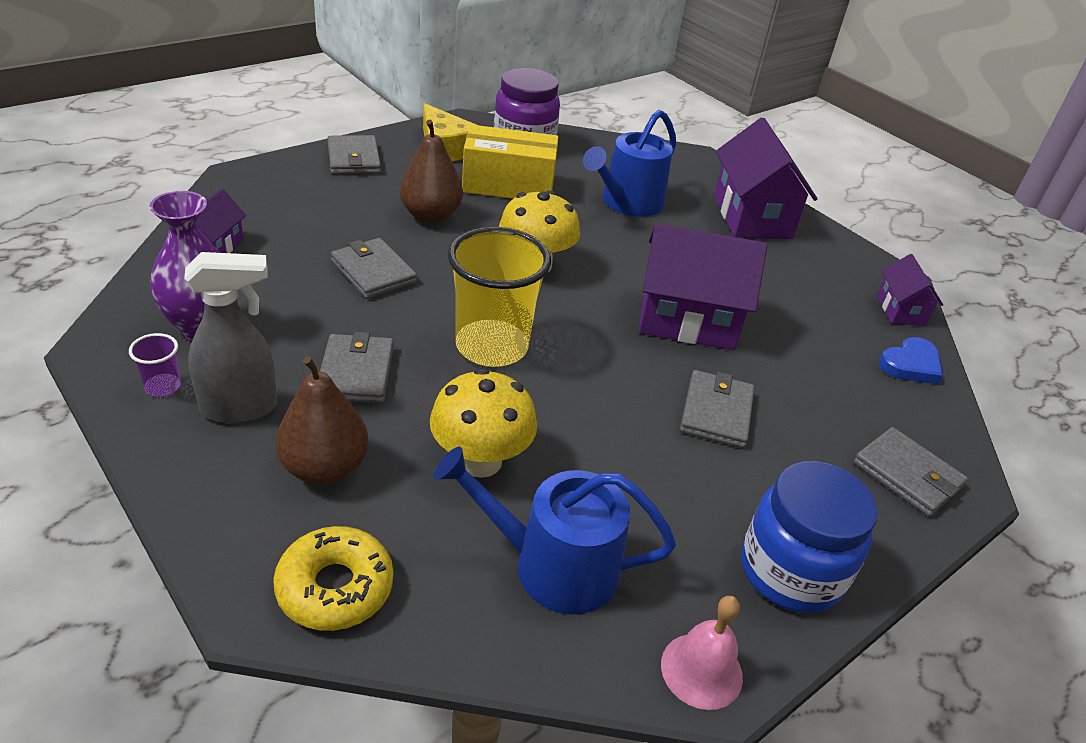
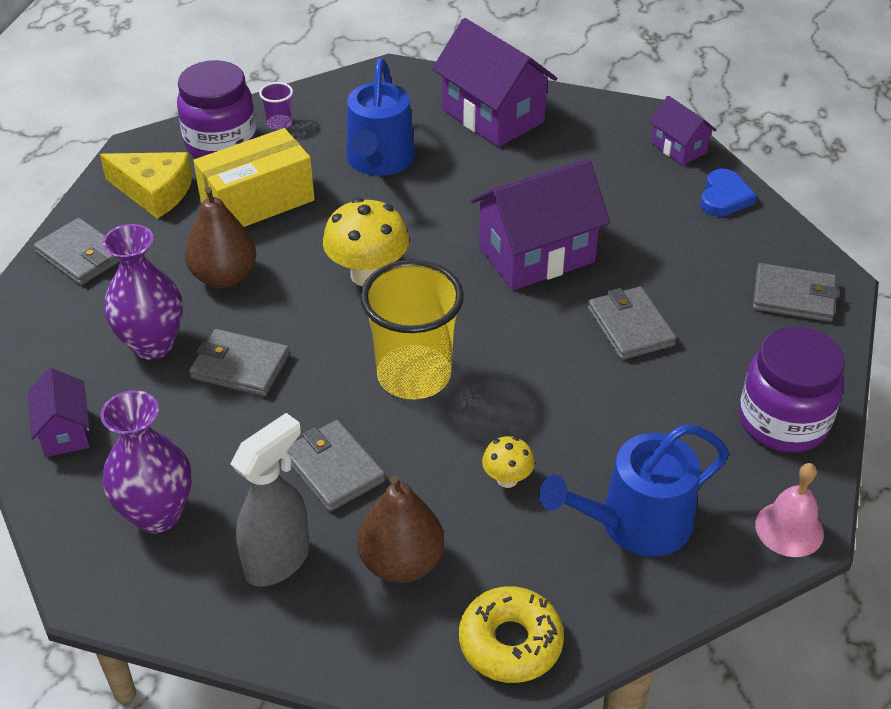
camera: 30 degrees left, 5 degrees up
purple cup [129,333,181,397] -> purple cup moved to [259,82,293,130]
yellow mushroom [430,368,537,478] -> yellow mushroom [482,436,535,488], size x0.53
blue jar [741,461,878,613] -> purple jar [739,327,845,453]
none -> purple vase [102,224,183,359]

